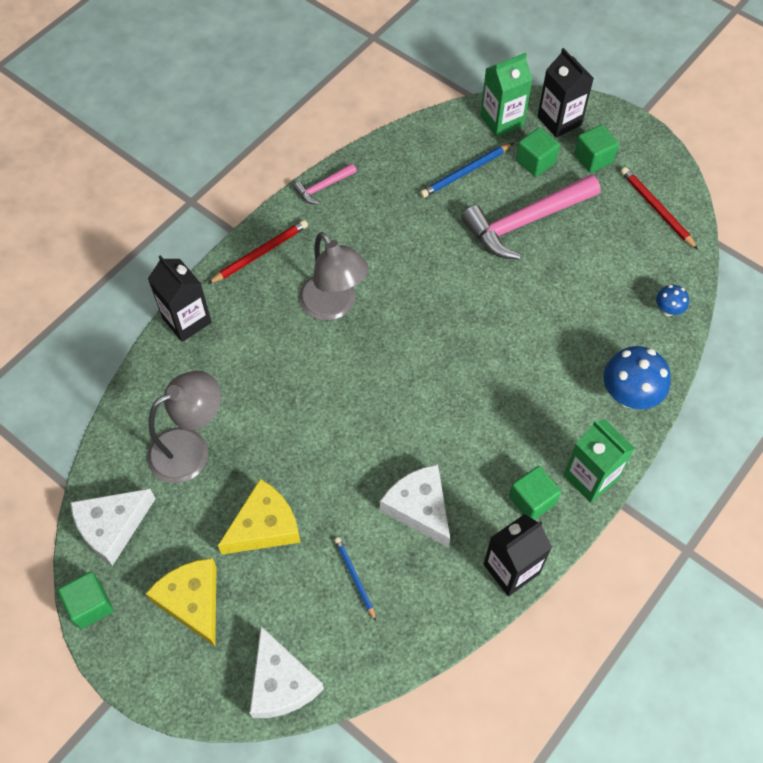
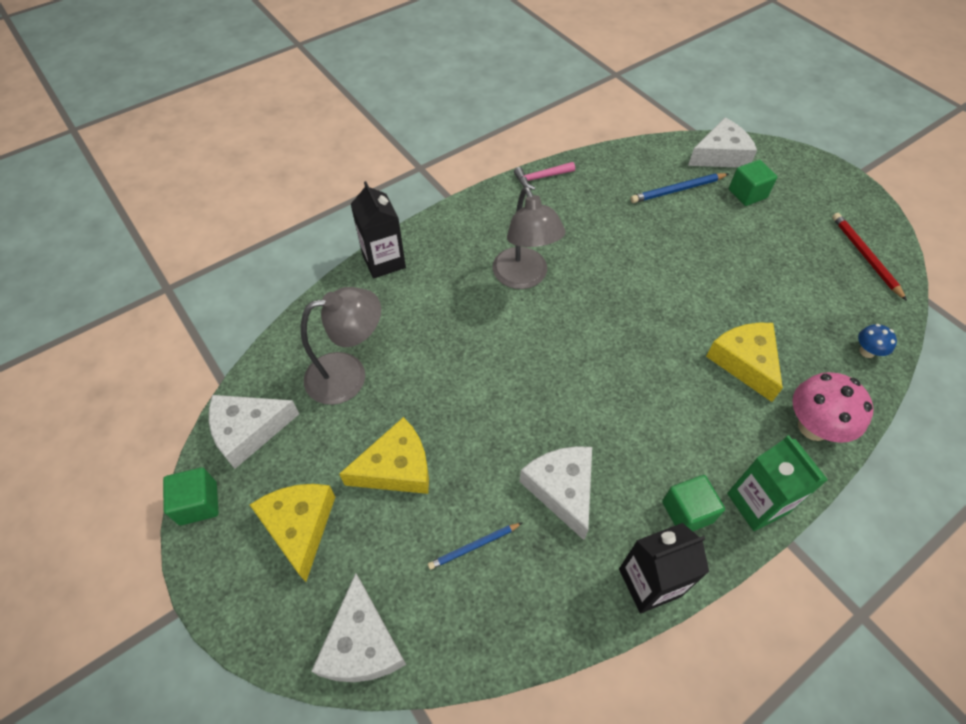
camera: 15 degrees right, 5 degrees down
red pencil [208,220,308,284] -> none
blue pencil [334,537,376,621] -> blue pencil turned 105 degrees counterclockwise [428,523,522,570]
pink hammer [461,174,600,260] -> none
green carton [480,53,533,137] -> white cheese [688,118,757,168]
black carton [537,48,594,138] -> none
green cube [574,125,619,173] -> none
blue mushroom [604,346,671,409] -> pink mushroom [792,372,873,443]
none -> yellow cheese [706,323,783,402]

